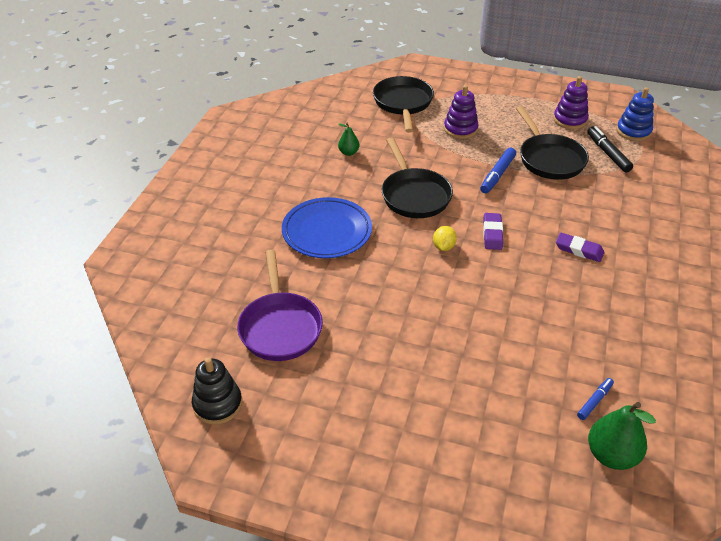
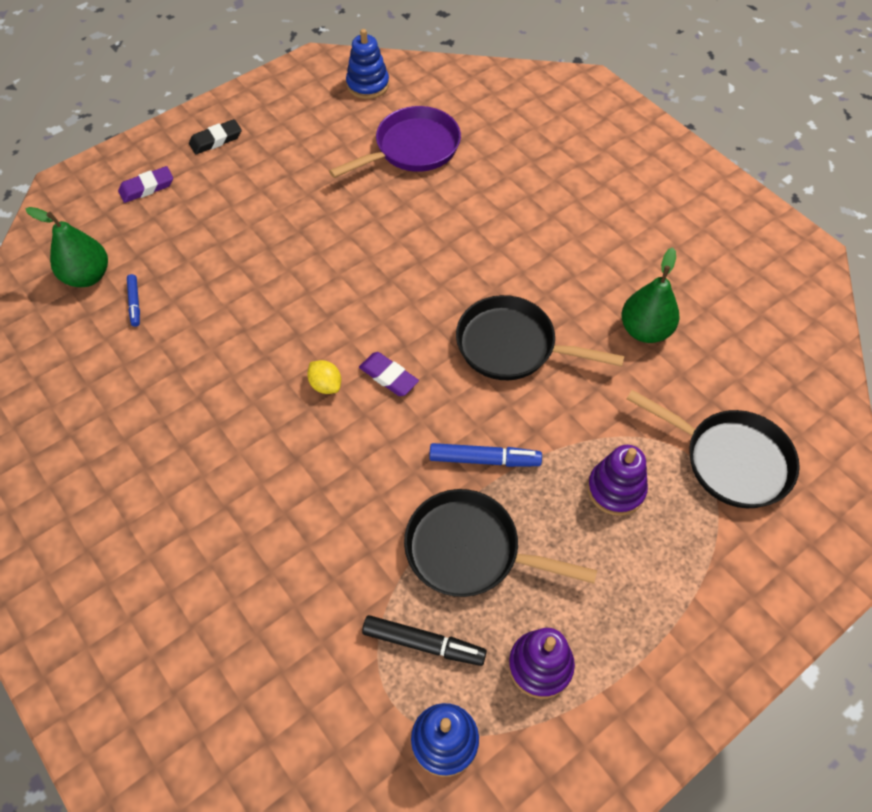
camera: 125 degrees right, 15 degrees up
black stacking toy [192,357,242,425] -> blue stacking toy [346,29,389,99]
purple pan [237,249,323,361] -> purple pan turned 120 degrees clockwise [329,106,461,178]
blue plate [282,197,372,258] -> none
green pear [338,123,359,156] -> green pear [622,247,679,343], size x1.77
yellow lemon [433,226,457,251] -> yellow lemon moved to [307,360,341,394]
blue marker [480,147,516,193] -> blue marker turned 120 degrees clockwise [429,443,542,467]
purple eraser [556,233,605,262] -> purple eraser moved to [118,166,173,203]
none -> black eraser [189,119,242,155]

